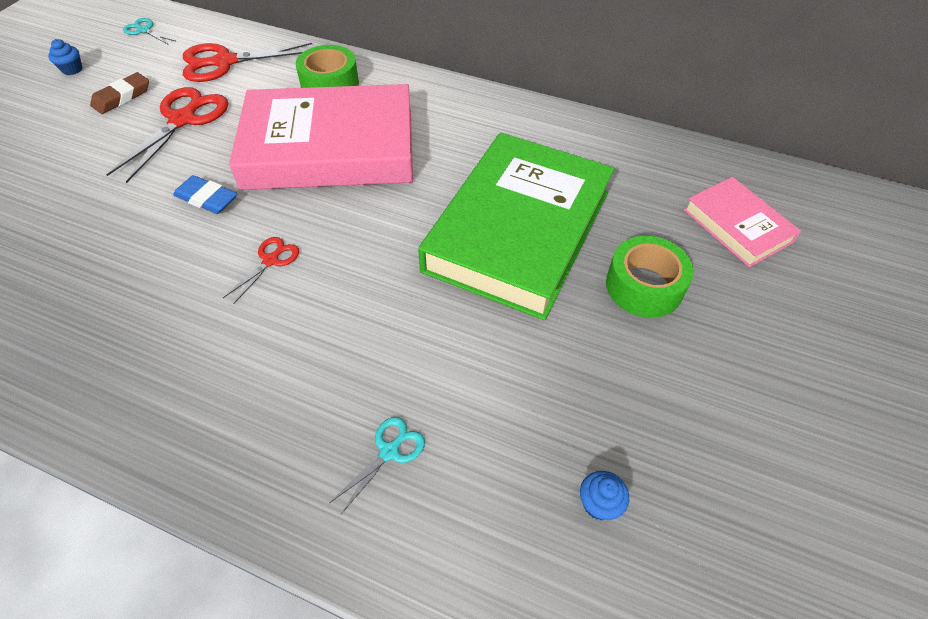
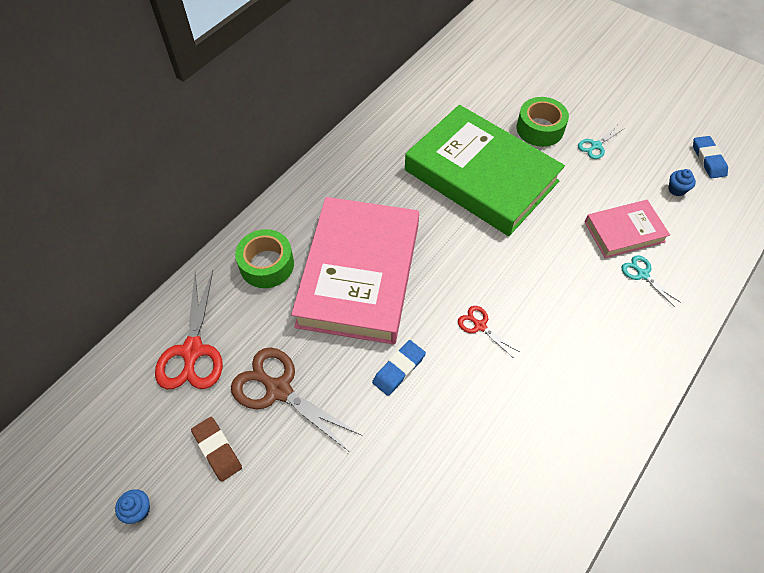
camera: 75 degrees left, 5 degrees up
red scissors [106,87,228,183] -> brown scissors [231,347,361,451]
turquoise scissors [123,18,175,44] -> turquoise scissors moved to [578,126,623,159]
pink book [684,177,801,267] -> pink book moved to [585,200,670,258]
none -> blue eraser [693,136,728,178]

